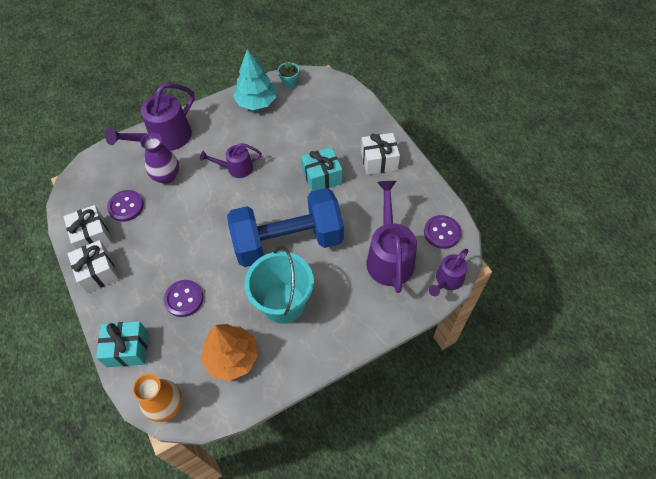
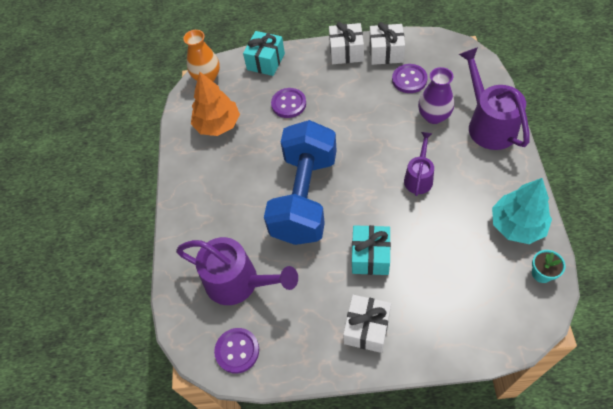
camera: 120 degrees right, 0 degrees up
turquoise bucket [244,246,314,324] -> none
purple watering can [429,249,468,296] -> none

